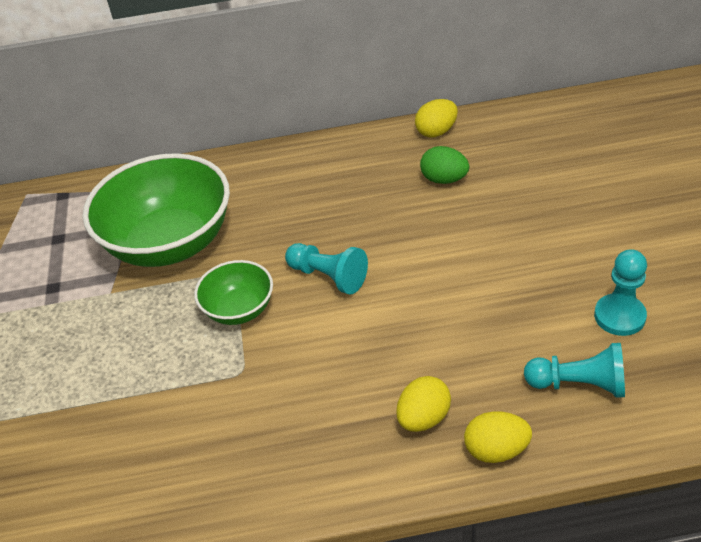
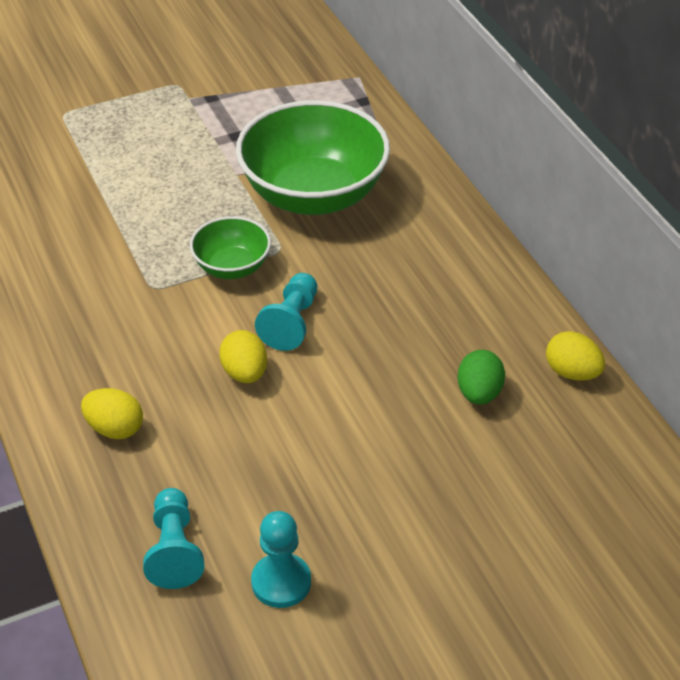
camera: 70 degrees right, 0 degrees up
yellow egg [464,411,532,463] -> yellow egg moved to [219,330,267,383]

